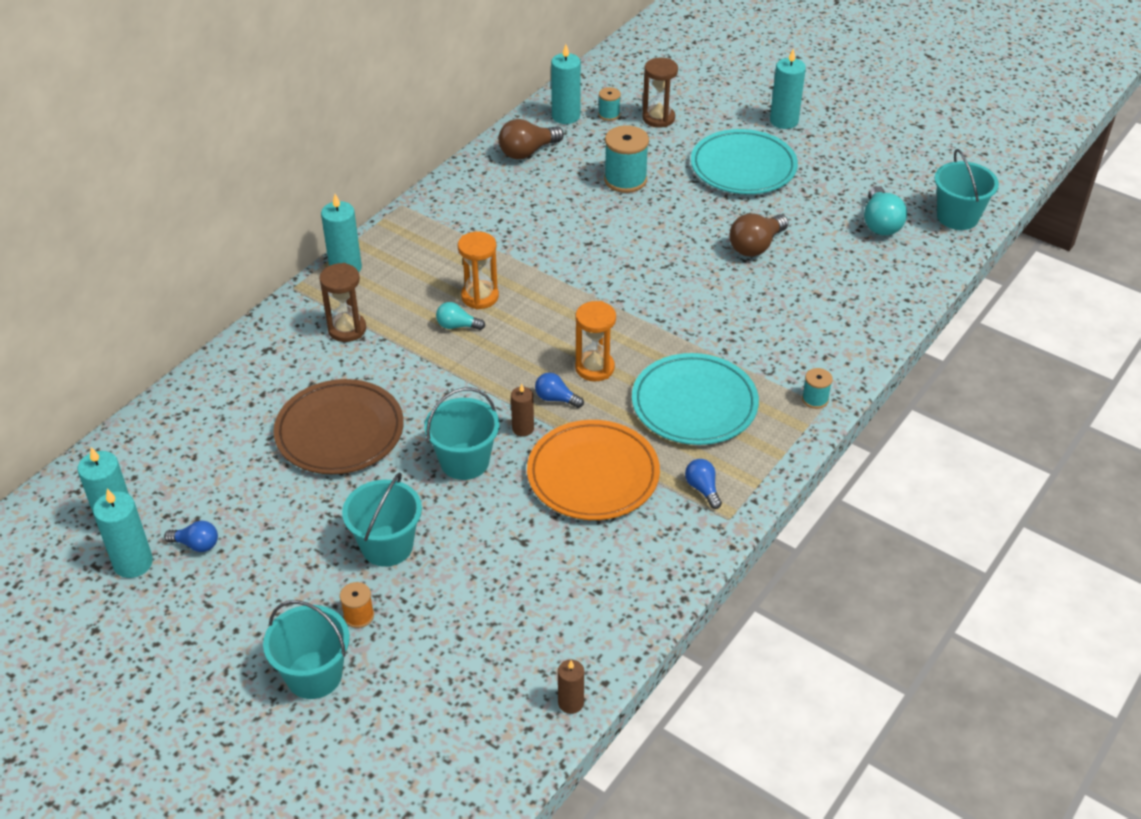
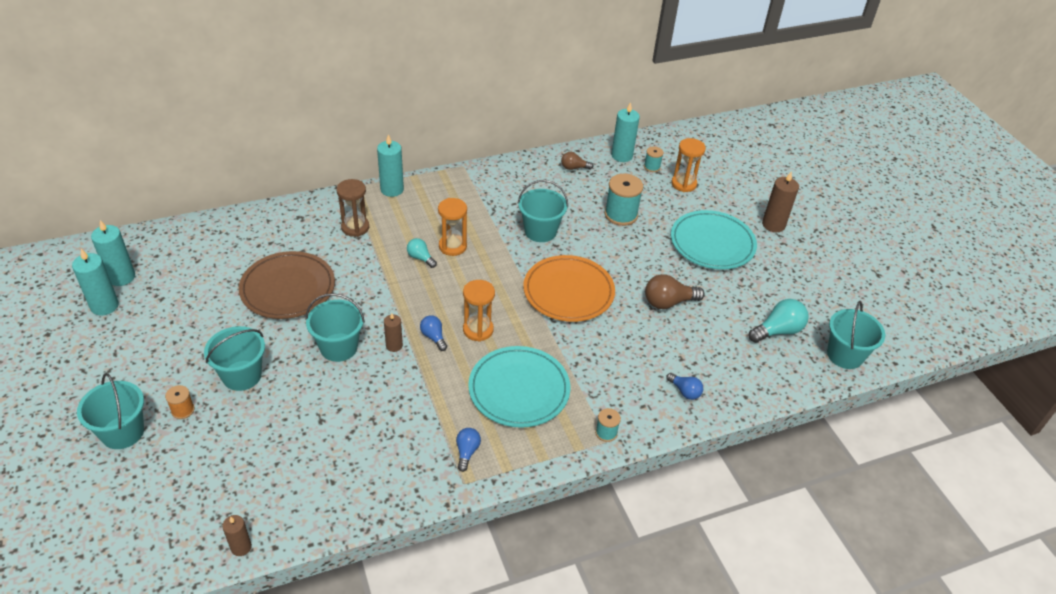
camera: 30 degrees right, 0 degrees up
blue light bulb [164,521,218,552] -> blue light bulb moved to [666,373,703,400]
brown light bulb [498,119,564,160] -> brown light bulb [561,152,593,170], size x0.60
orange plate [527,420,660,520] -> orange plate moved to [523,255,615,322]
brown hourglass [642,58,678,128] -> orange hourglass [671,138,706,192]
turquoise candle [770,49,806,129] -> brown candle [762,171,799,232]
turquoise light bulb [864,186,907,236] -> turquoise light bulb turned 150 degrees counterclockwise [749,299,809,343]
none -> turquoise bucket [518,180,568,242]

